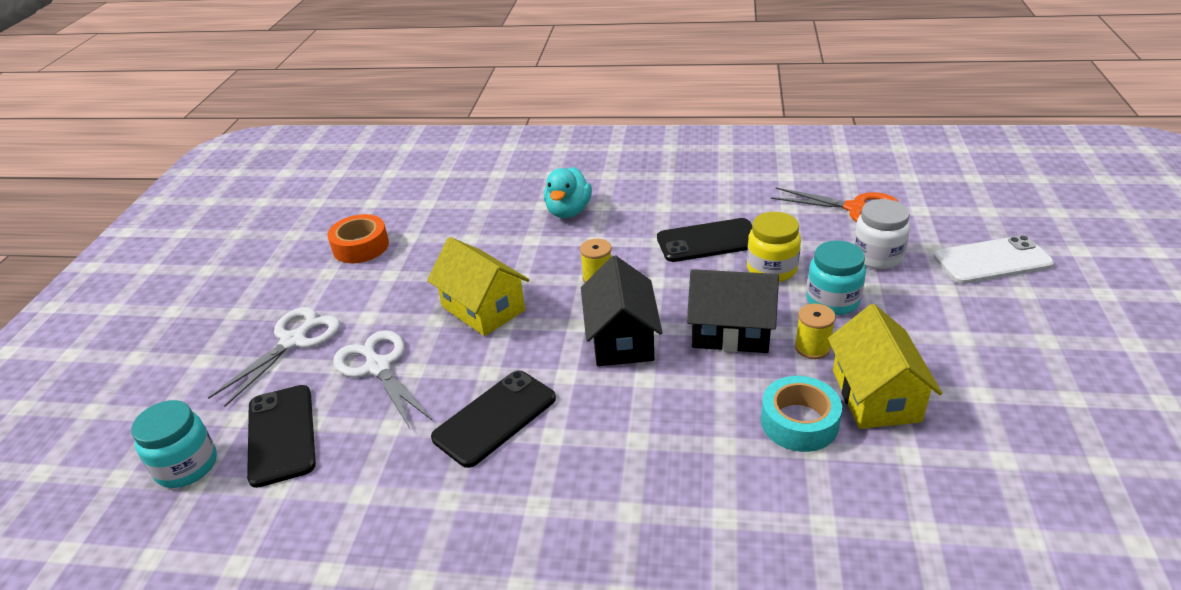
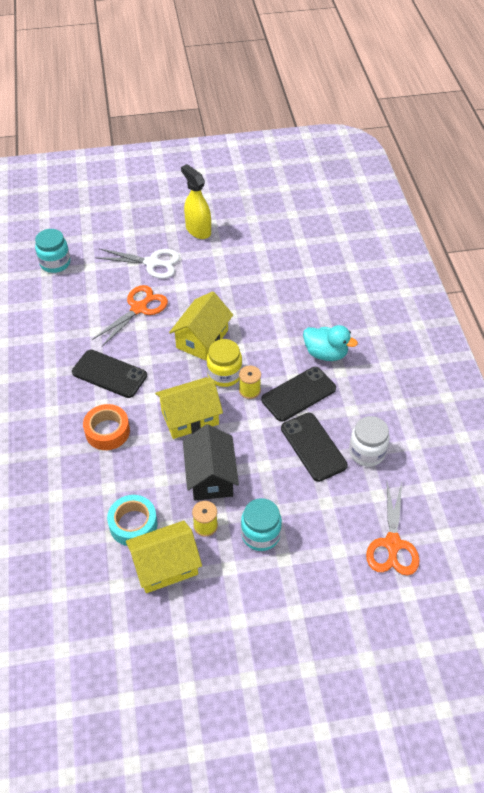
camera: 70 degrees right, 15 degrees up
black phone [247,385,316,488] -> black phone moved to [261,367,336,422]
orange tape [327,214,389,263] -> orange tape moved to [83,404,130,450]
white scissors [333,330,432,428] -> orange scissors [92,285,168,346]
turquoise duck [544,167,592,218] -> turquoise duck turned 150 degrees counterclockwise [303,325,358,361]
black house [581,255,663,366] -> yellow house [155,377,223,439]
yellow jar [747,212,801,282] -> yellow jar moved to [207,339,242,387]
white jar [853,199,910,269] -> white jar moved to [349,416,390,467]
white phone [933,235,1054,284] -> none
none -> yellow spray bottle [181,164,211,239]

